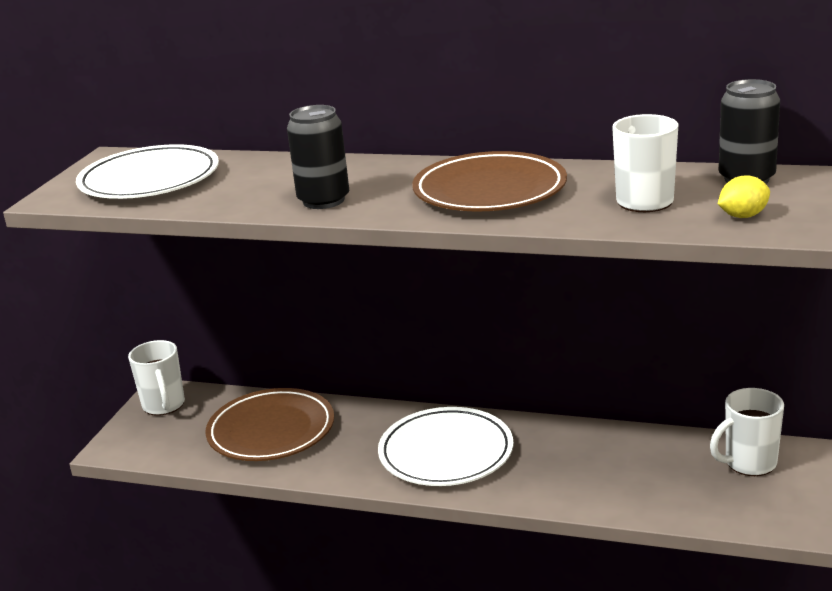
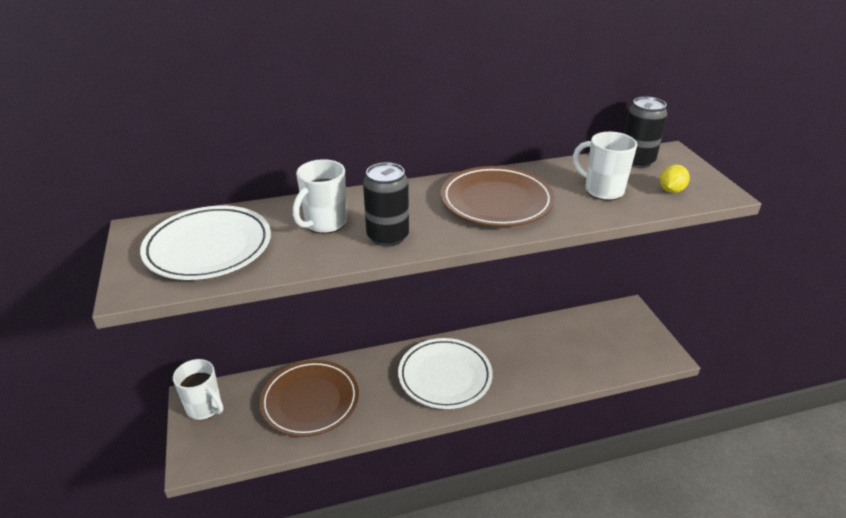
camera: 35 degrees left, 10 degrees up
white mug [710,388,784,476] -> white mug moved to [293,159,347,234]

